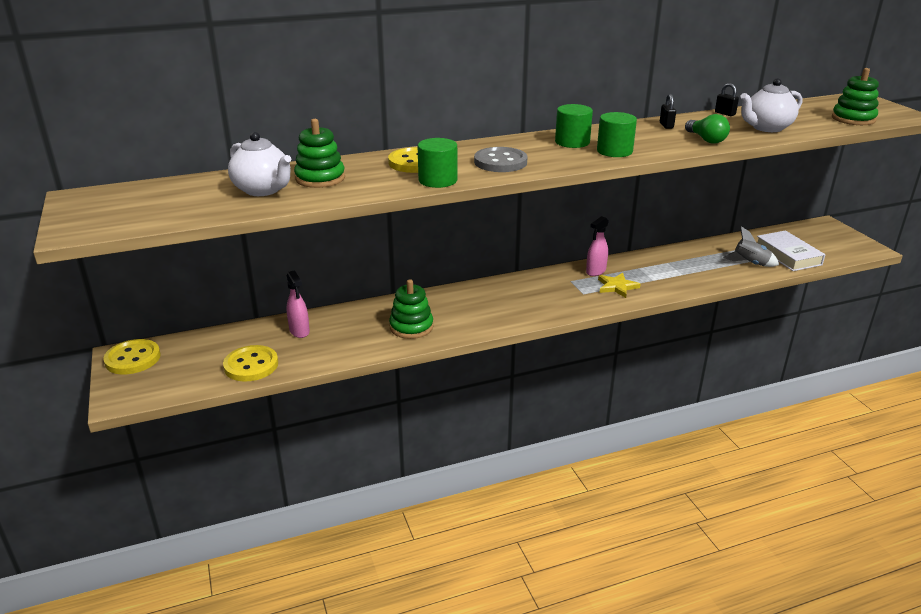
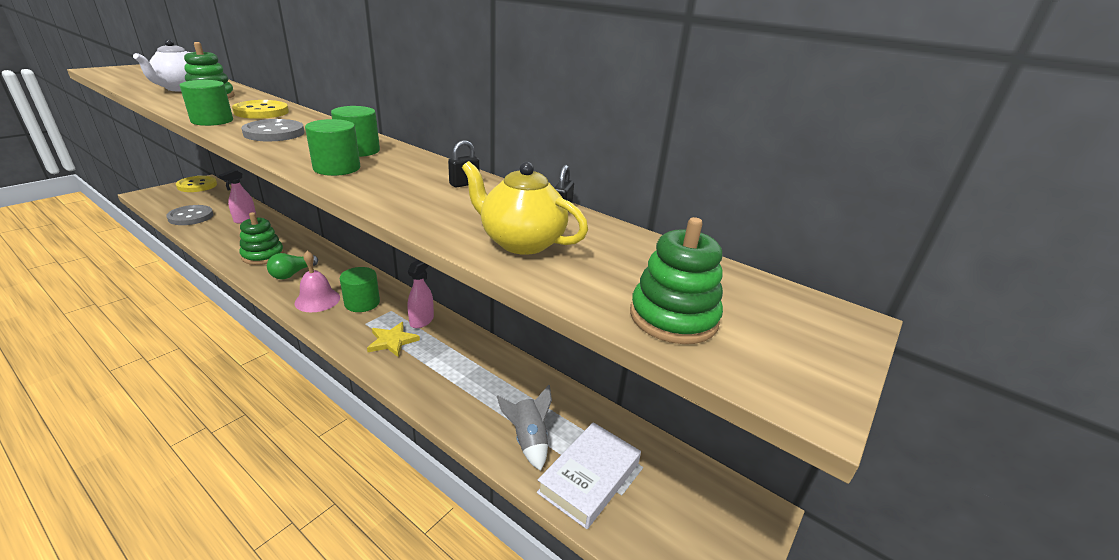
camera: 55 degrees right, 0 degrees up
yellow button [223,345,278,382] -> grey button [166,205,213,225]
pink spray bottle [586,216,609,276] -> pink spray bottle turned 105 degrees clockwise [407,260,434,328]
green light bulb [685,114,730,144] -> green light bulb moved to [267,253,318,279]
white teapot [740,78,802,132] -> yellow teapot [462,161,588,255]
none -> pink bell [295,251,340,312]
none -> green cylinder [340,267,380,312]

